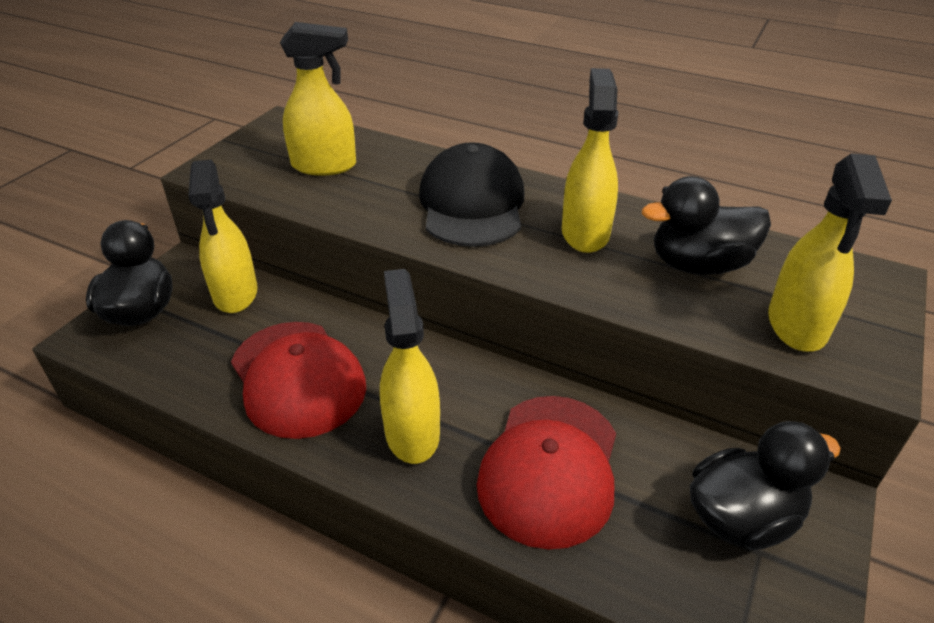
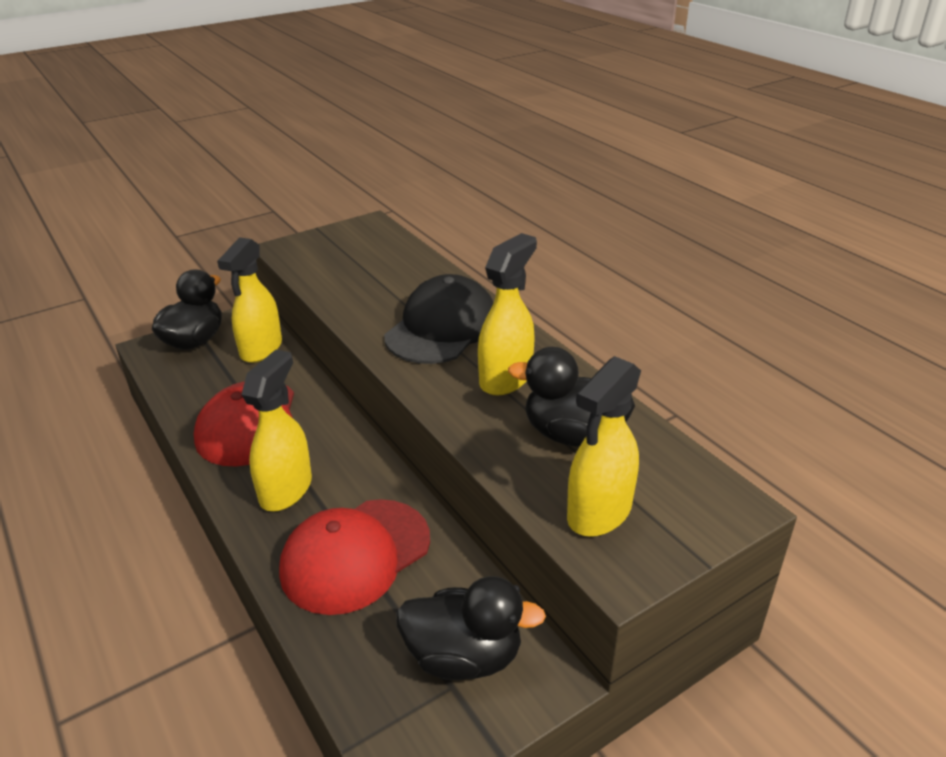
camera: 30 degrees right, 5 degrees down
yellow spray bottle [280,22,356,176] -> none

